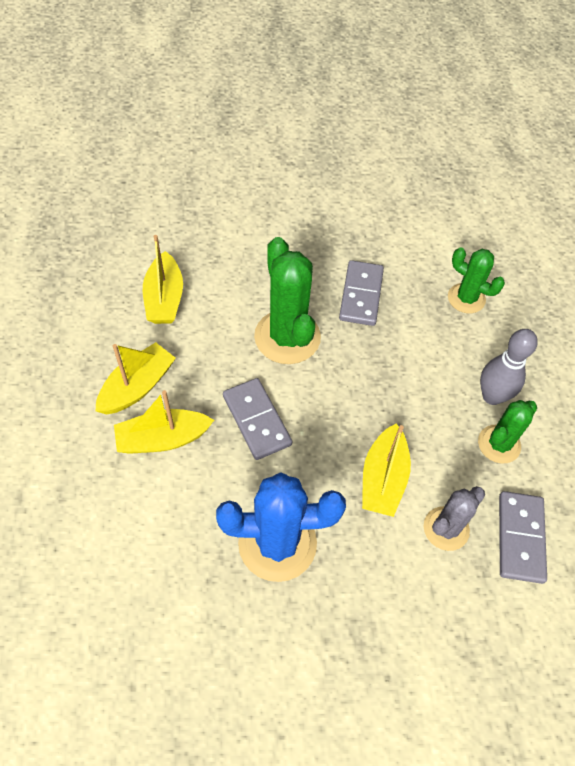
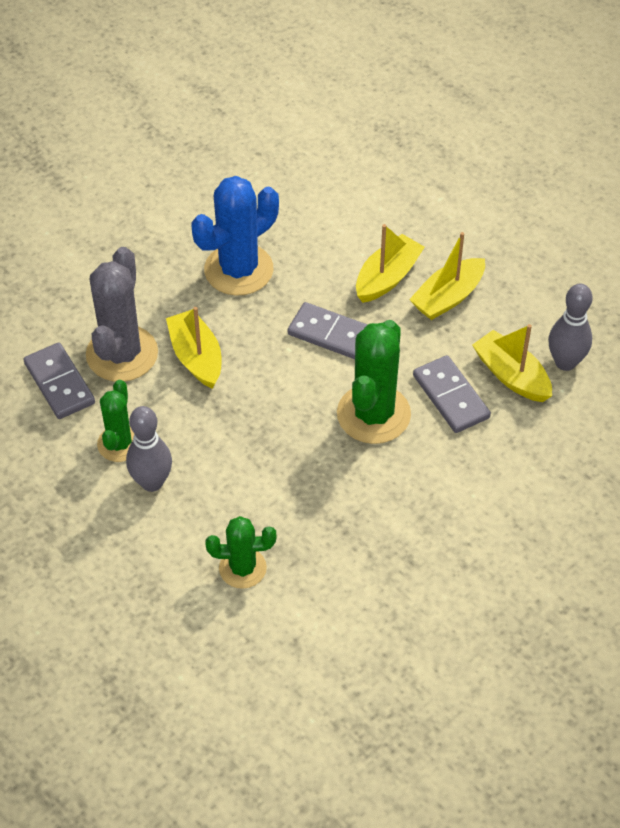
camera: 145 degrees right, 5 degrees down
yellow boat [96,342,176,415] -> yellow boat turned 45 degrees clockwise [409,232,485,320]
green cactus [254,237,321,364] -> green cactus turned 75 degrees clockwise [337,320,411,444]
grey domino [339,260,384,326] -> grey domino moved to [413,355,491,433]
grey cactus [424,486,485,551] -> grey cactus [86,247,158,382], size x1.66
none -> grey bowling pin [548,284,593,371]

